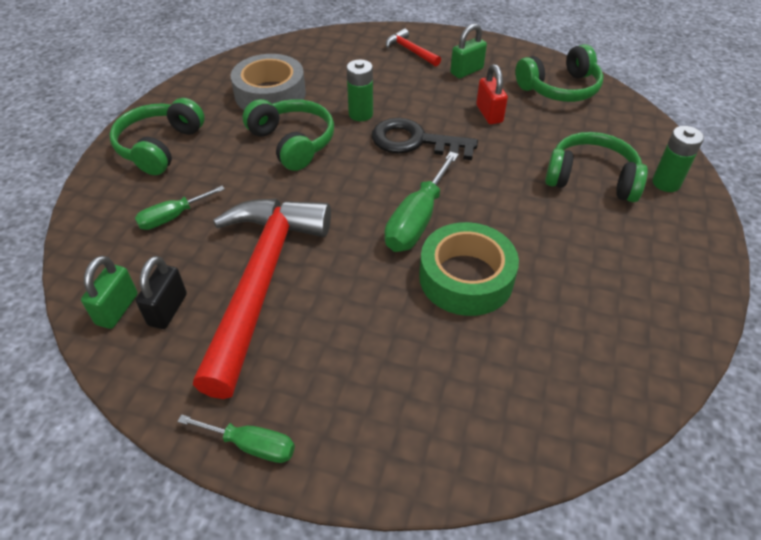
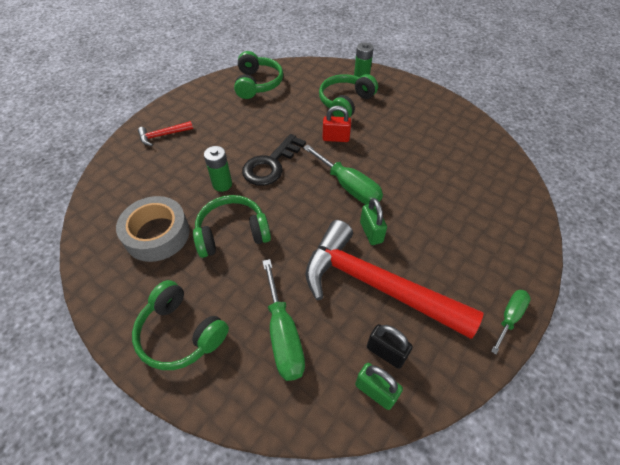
camera: 70 degrees left, 5 degrees up
green screwdriver [135,186,225,230] -> green screwdriver [262,259,305,381], size x1.62
green tape [419,222,519,316] -> none
green padlock [450,23,487,79] -> green padlock moved to [360,198,387,245]
red padlock [476,64,508,124] -> red padlock moved to [322,106,351,142]

